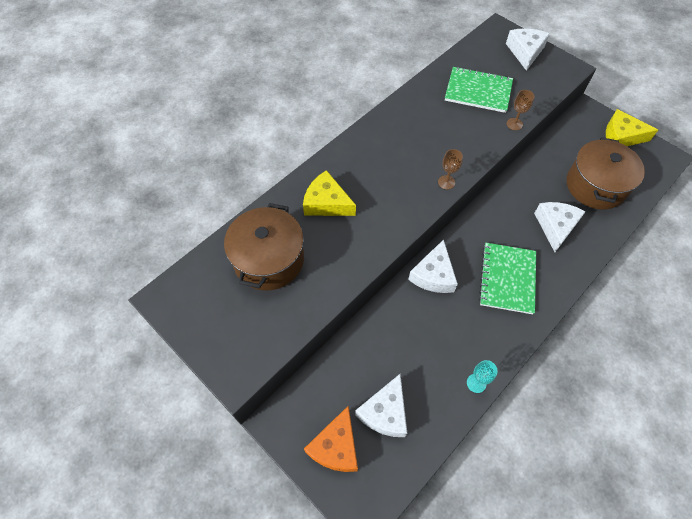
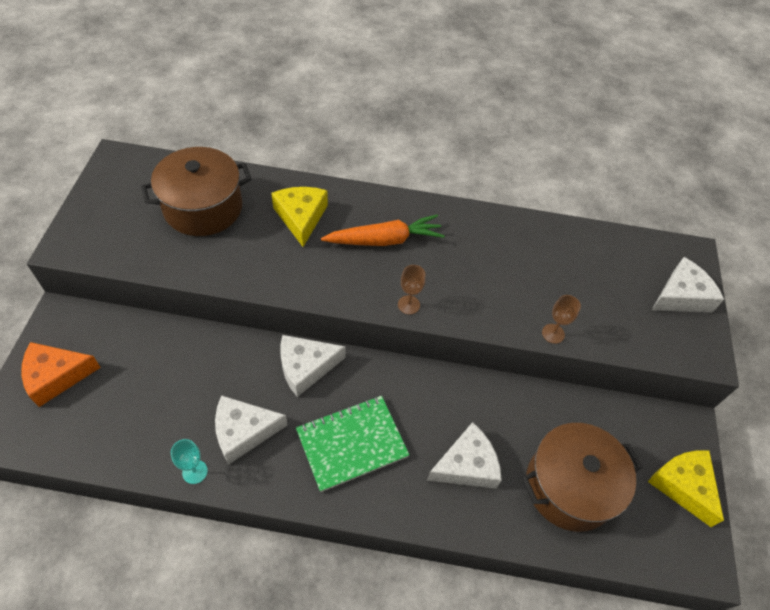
camera: 50 degrees right, 5 degrees down
white cheese [355,374,407,437] -> white cheese moved to [215,395,288,464]
green notebook [445,67,513,113] -> none
none -> orange carrot [321,215,445,246]

